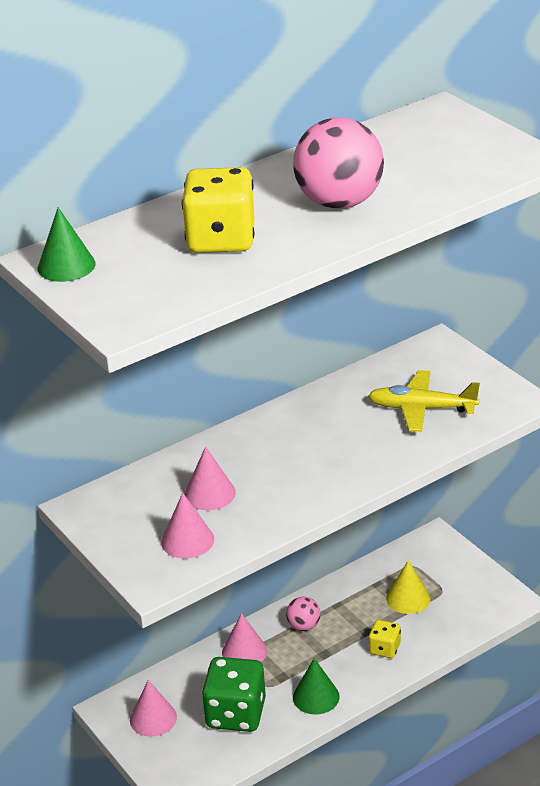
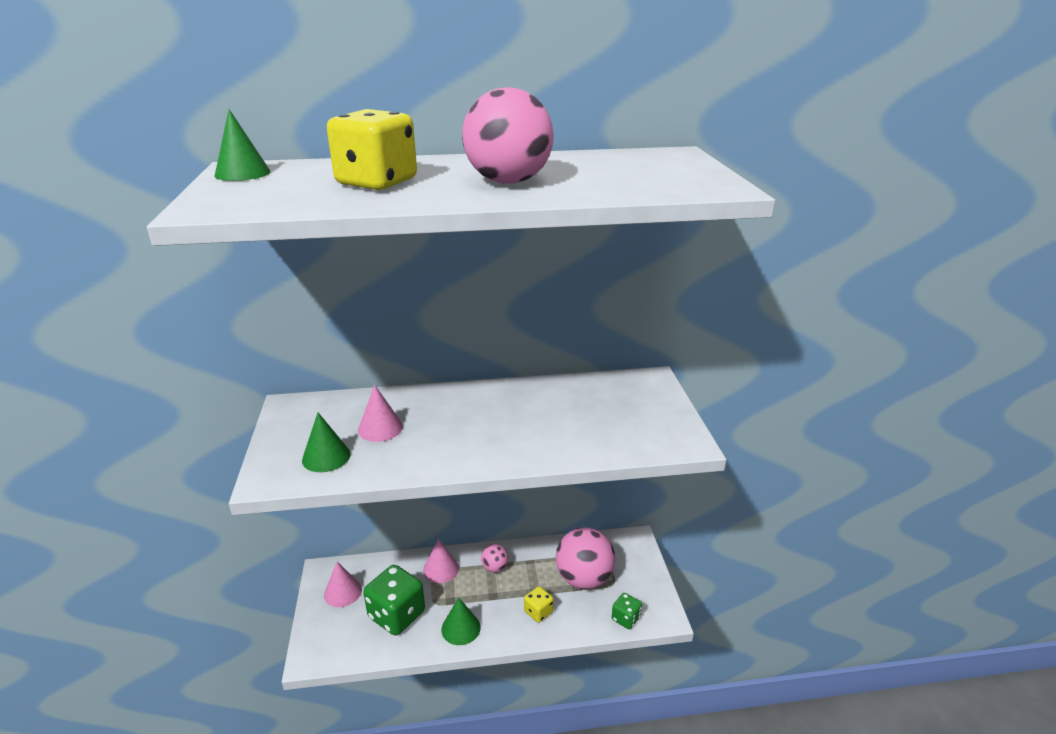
camera: 25 degrees right, 5 degrees down
pink cone [161,493,214,559] -> green cone [302,413,351,472]
yellow plane [368,370,480,432] -> none
yellow cone [386,560,430,614] -> pink ball [556,527,615,589]
none -> green dice [612,593,642,629]

